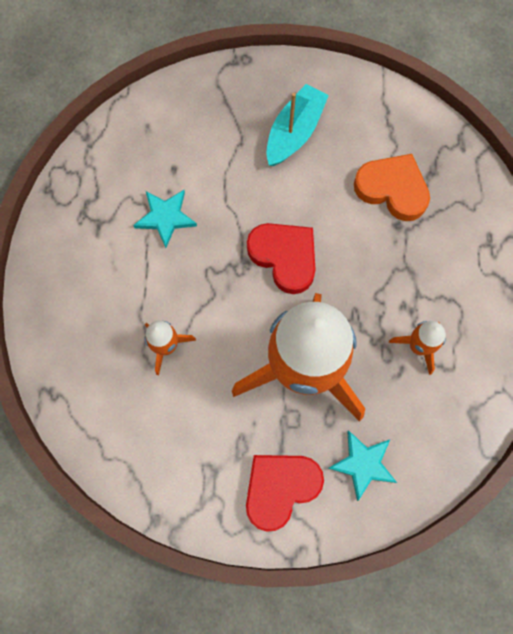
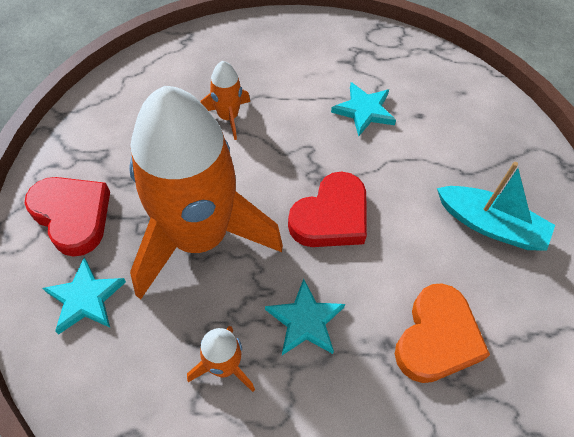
camera: 85 degrees right, 15 degrees down
none -> turquoise star [265,279,345,355]

